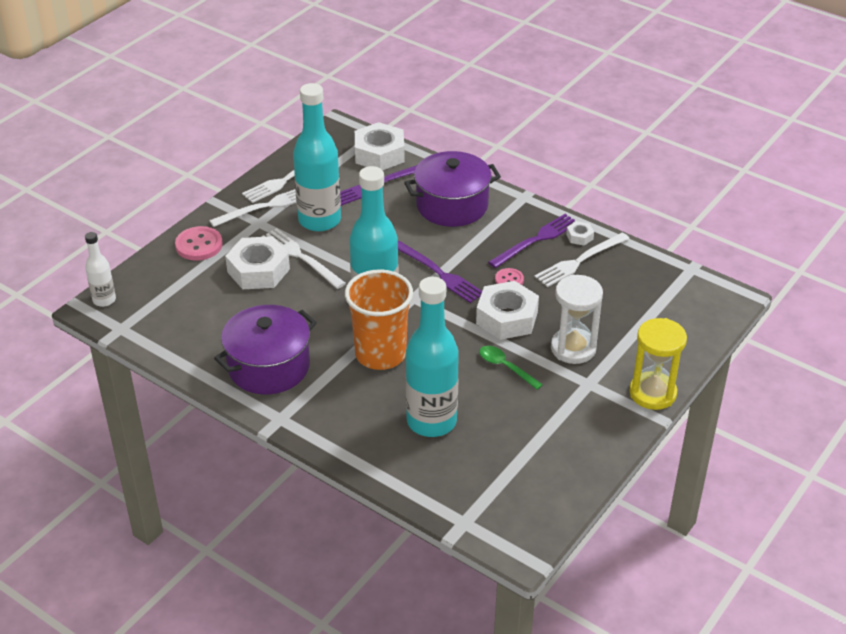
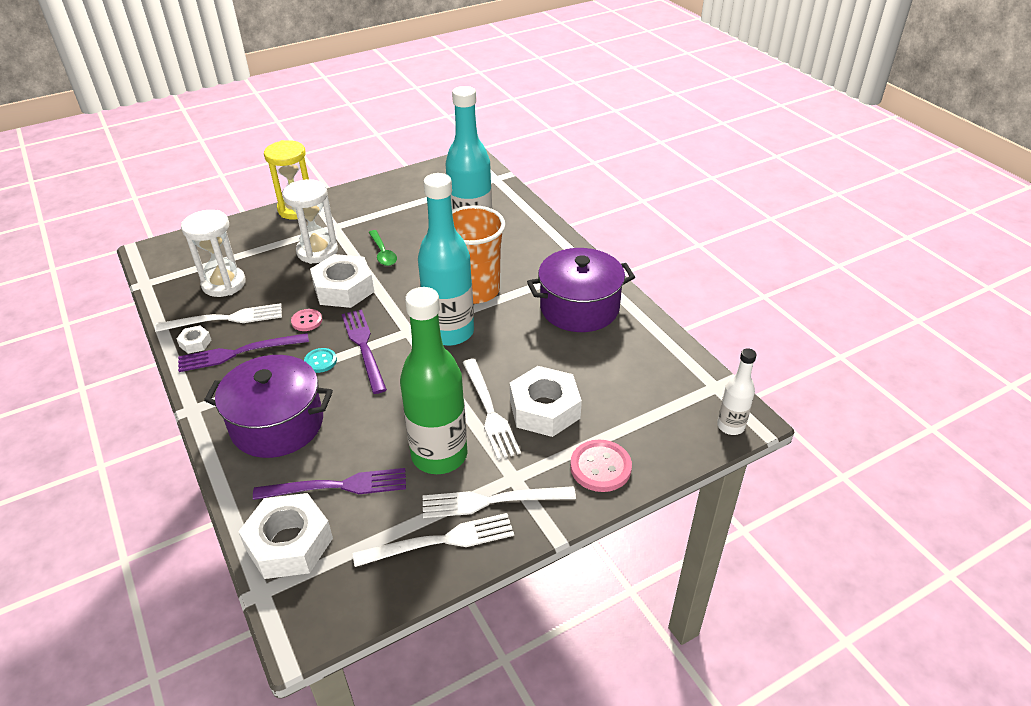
camera: 155 degrees left, 0 degrees up
turquoise bottle [293,83,341,232] -> green bottle [400,287,468,474]
none -> white hourglass [181,210,246,297]
none -> turquoise button [304,348,337,373]

